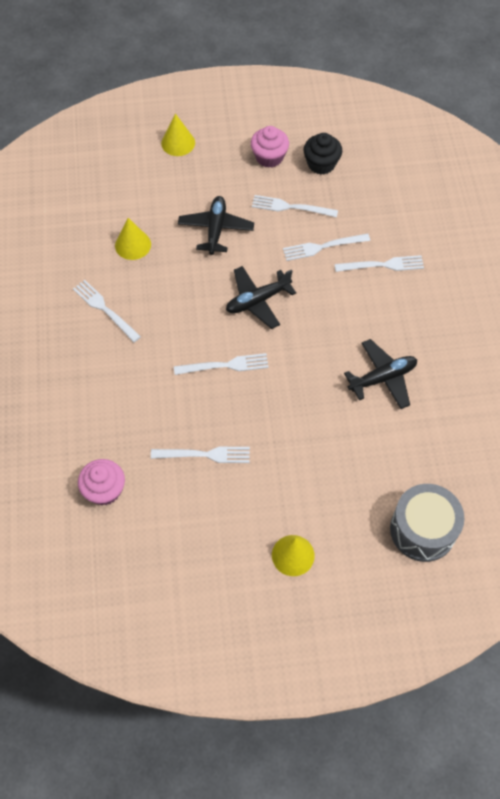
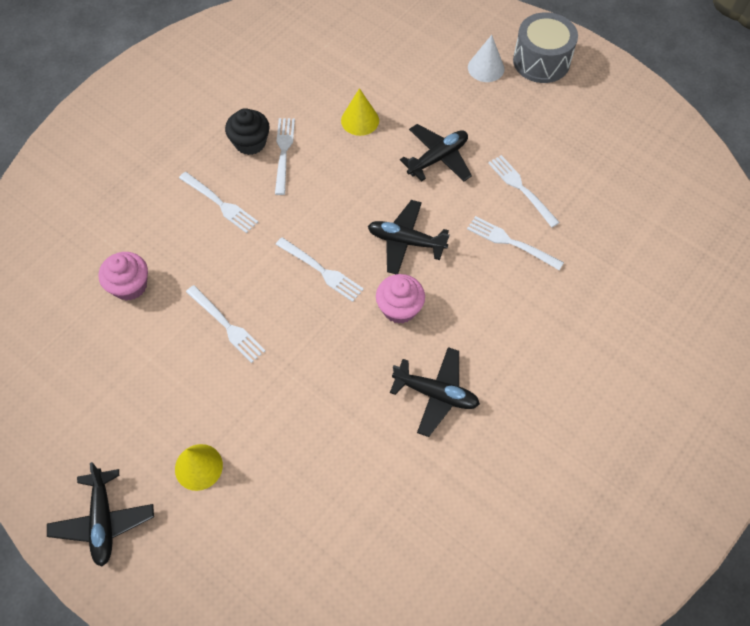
camera: 45 degrees right, 0 degrees up
yellow cone [161,113,195,156] -> white cone [468,35,505,82]
pink cupcake [251,126,289,168] -> pink cupcake moved to [376,274,425,324]
black cupcake [304,133,342,175] -> black cupcake moved to [225,108,270,155]
white fork [334,255,424,272] -> white fork moved to [179,172,258,233]
grey drum [390,484,464,562] -> grey drum moved to [513,12,578,83]
none -> black plane [47,462,154,567]

